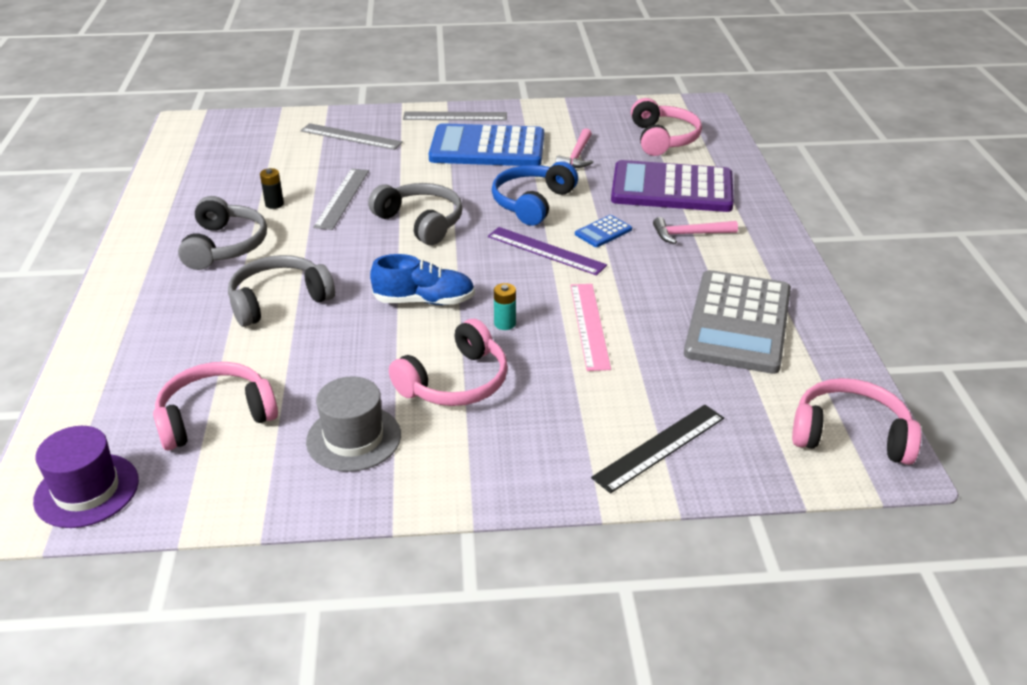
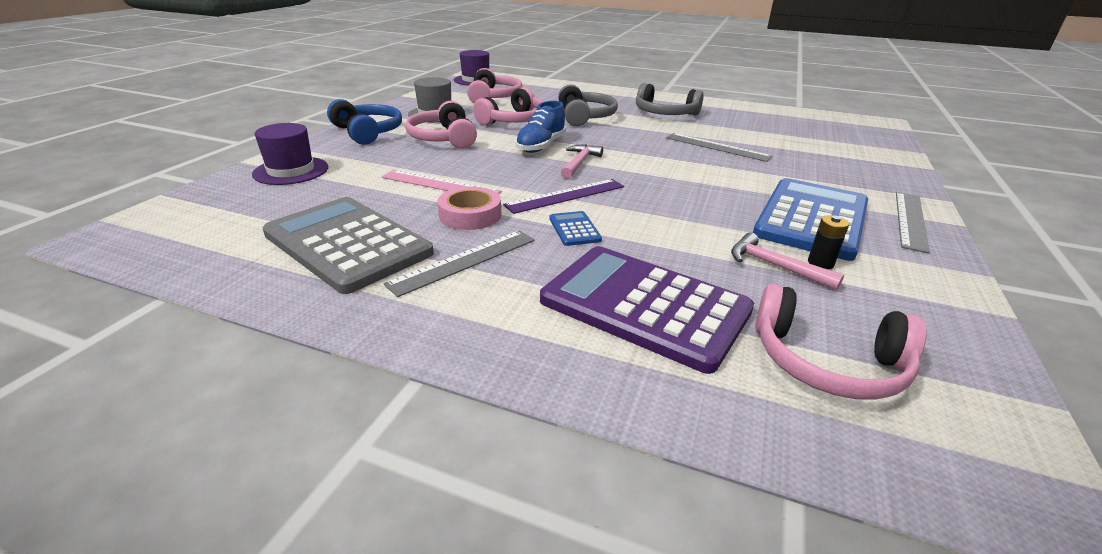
camera: 115 degrees right, 5 degrees down
black battery [260,168,284,209] -> black battery moved to [808,215,849,269]
grey ruler [300,123,403,150] -> grey ruler moved to [384,231,535,297]
grey headphones [368,183,463,245] -> none
blue headphones [492,161,578,226] -> blue headphones moved to [327,99,402,145]
turquoise battery [494,283,516,330] -> none
black ruler [591,405,724,493] -> purple hat [252,123,328,185]
purple calculator [611,160,734,212] -> purple calculator turned 90 degrees counterclockwise [540,246,754,374]
pink hammer [653,217,738,244] -> pink hammer moved to [561,144,603,179]
pink headphones [792,378,921,465] -> pink headphones moved to [473,87,544,125]
none -> pink tape [437,187,501,230]

